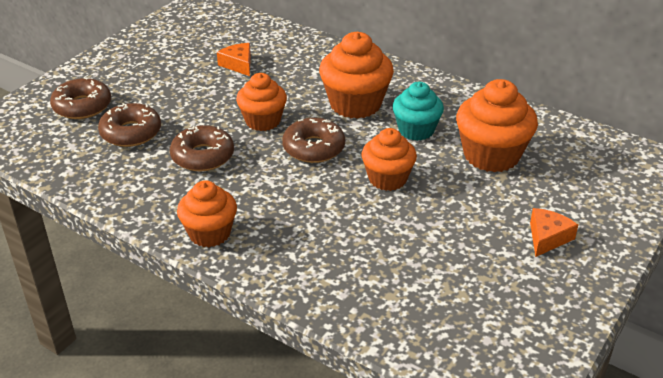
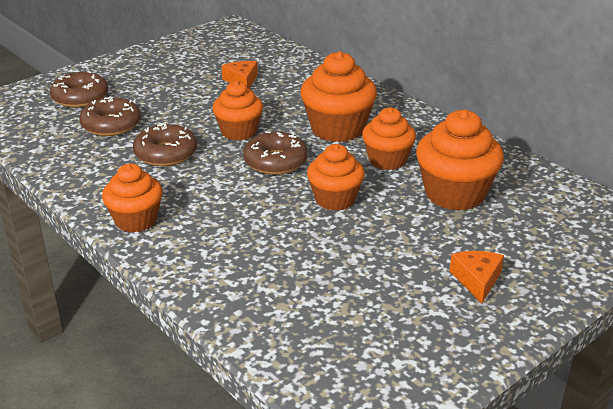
camera: 15 degrees right, 5 degrees down
turquoise cupcake [392,82,444,141] -> orange cupcake [362,107,416,170]
orange cheese [530,208,578,257] -> orange cheese turned 45 degrees counterclockwise [450,251,504,303]

